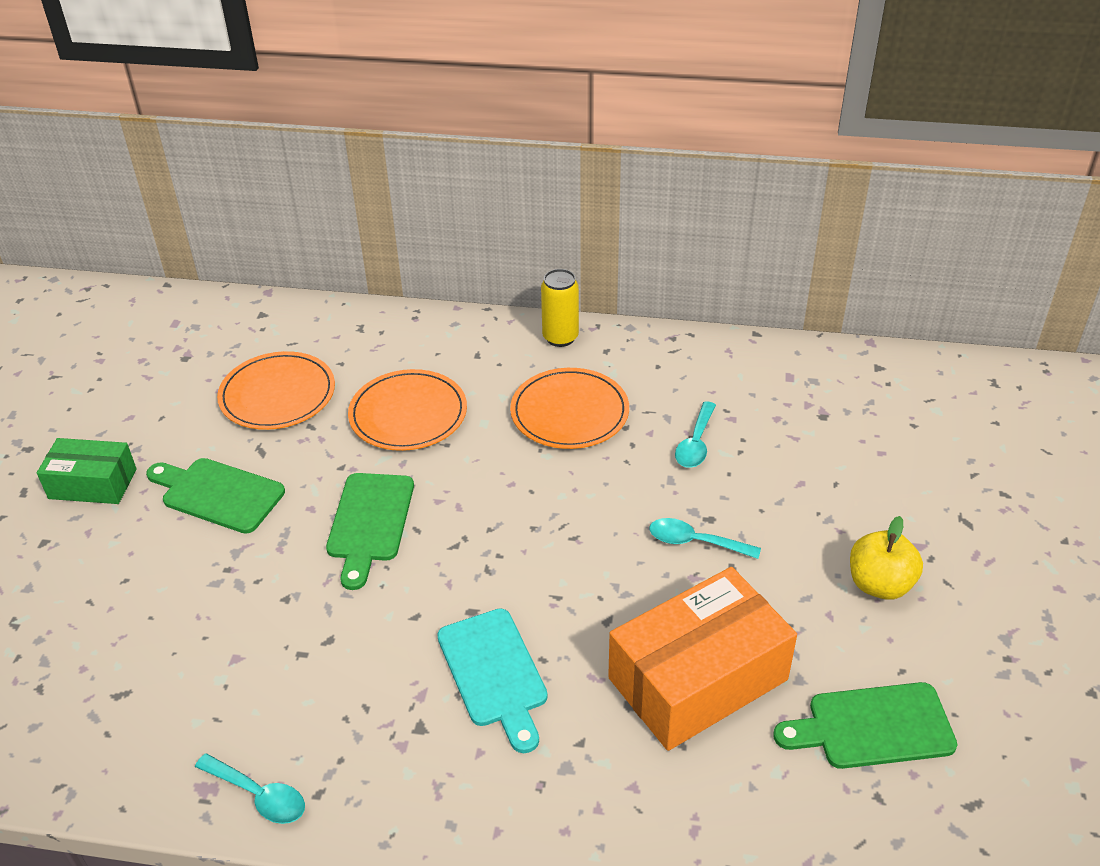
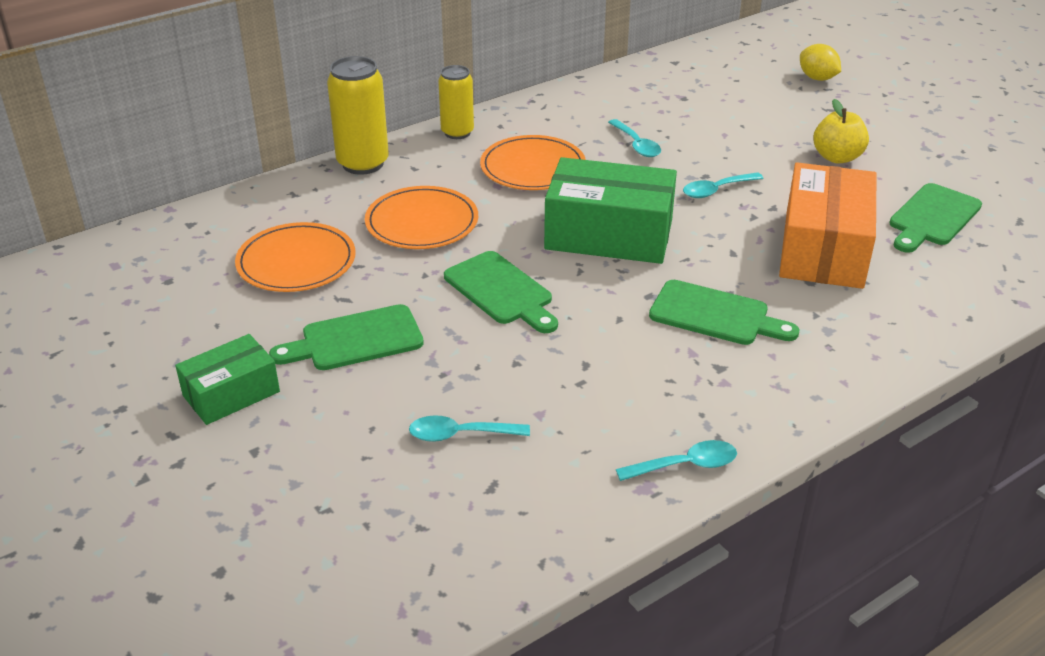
camera: 45 degrees left, 5 degrees down
turquoise cutting board [437,609,548,753] -> green cutting board [649,280,799,345]
none -> yellow can [327,56,389,175]
none -> turquoise spoon [409,415,530,442]
none -> green box [544,157,677,264]
none -> yellow lemon [800,44,841,81]

